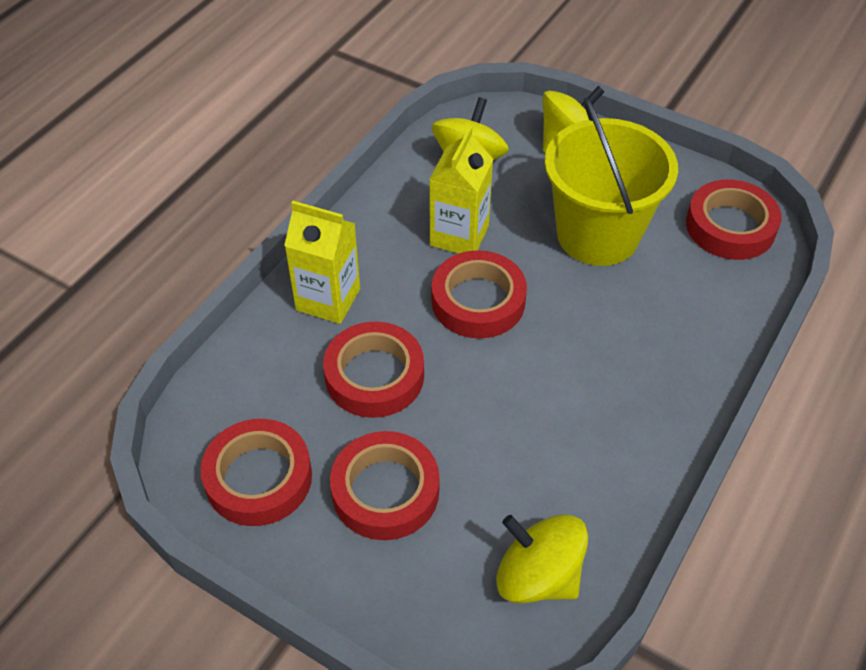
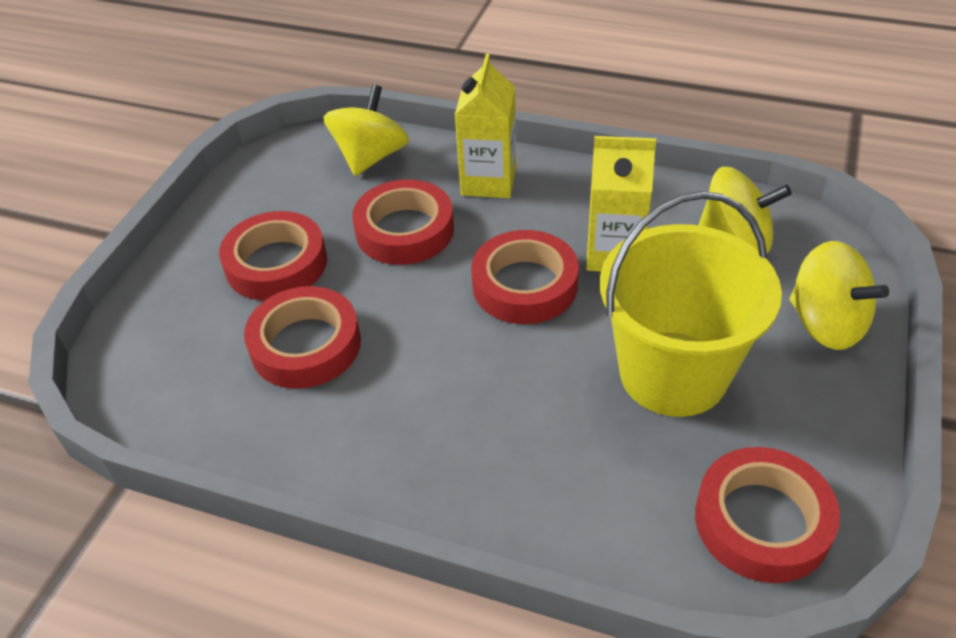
camera: 80 degrees right, 5 degrees down
red tape [200,419,312,526] -> red tape moved to [244,286,361,389]
yellow spinning top [496,514,588,604] -> yellow spinning top moved to [323,85,409,176]

